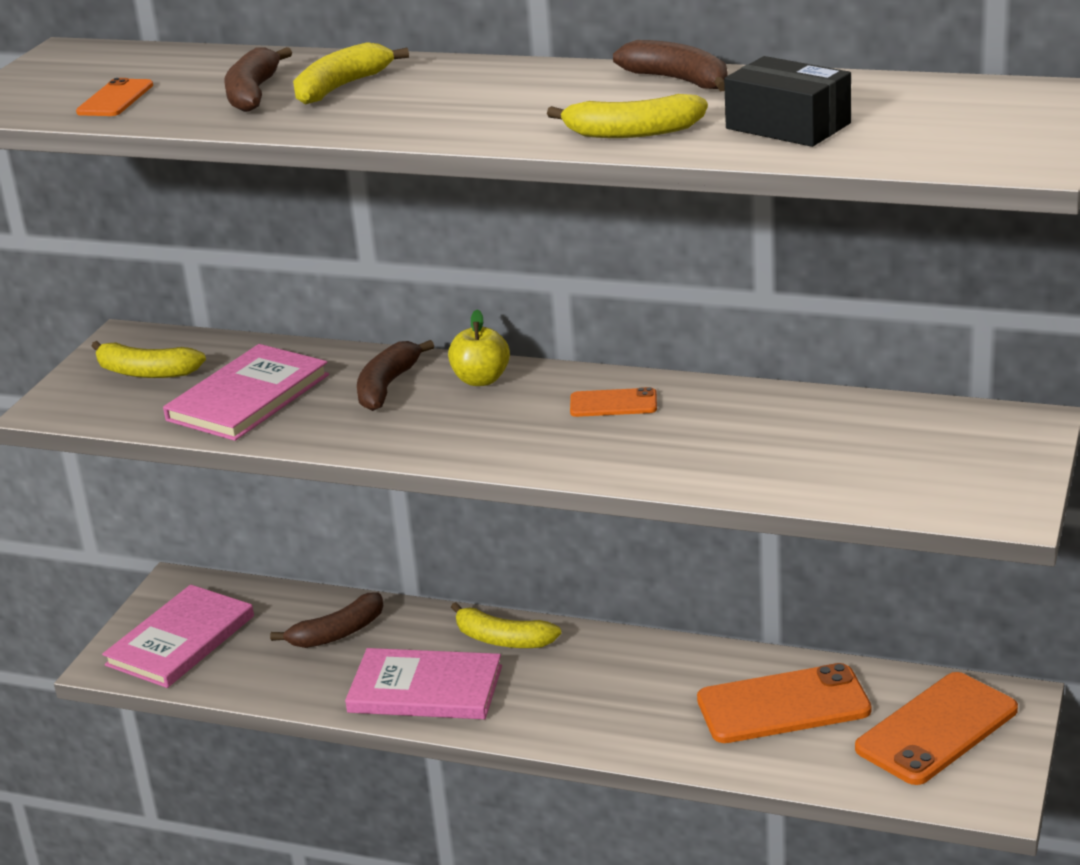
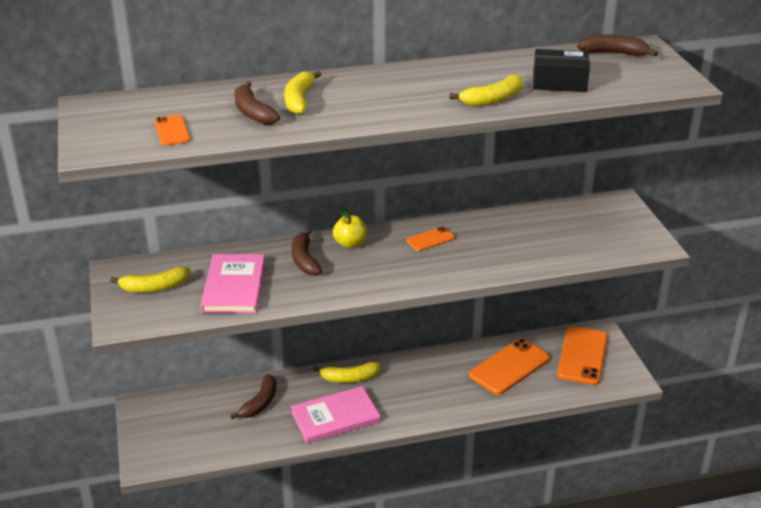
camera: 35 degrees left, 5 degrees up
pink book [102,585,254,688] -> none
brown banana [613,40,728,92] -> brown banana moved to [577,34,658,56]

